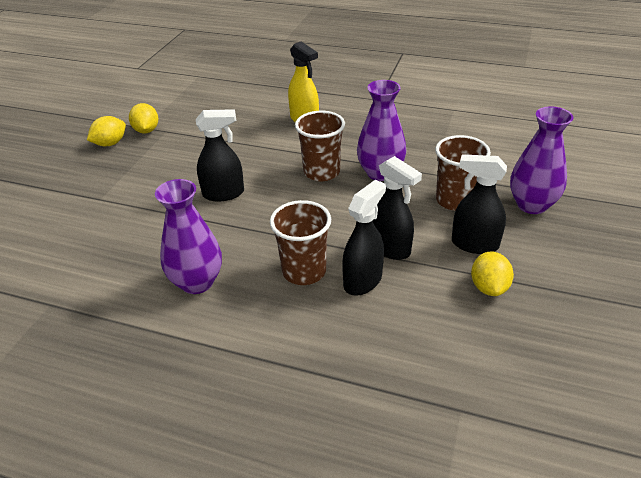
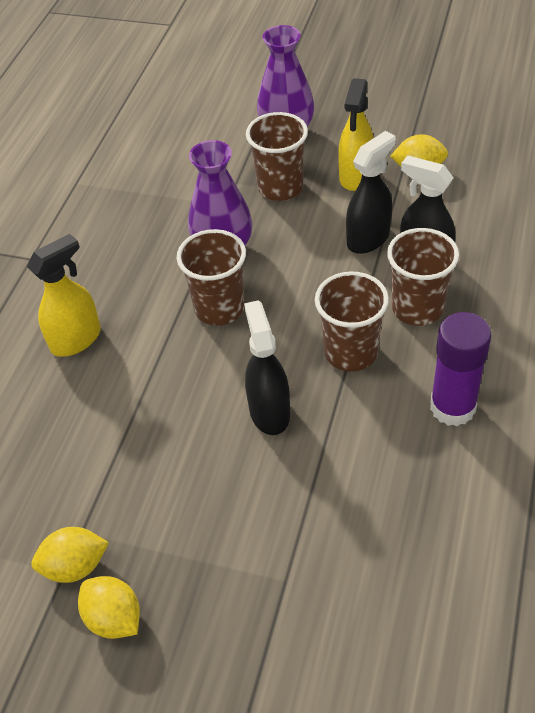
camera: 90 degrees left, 10 degrees up
purple vase [155,179,222,294] -> purple glue stick [430,312,491,426]
black spray bottle [452,154,507,254] -> yellow spray bottle [338,78,373,191]
none -> brown cup [315,271,389,372]

